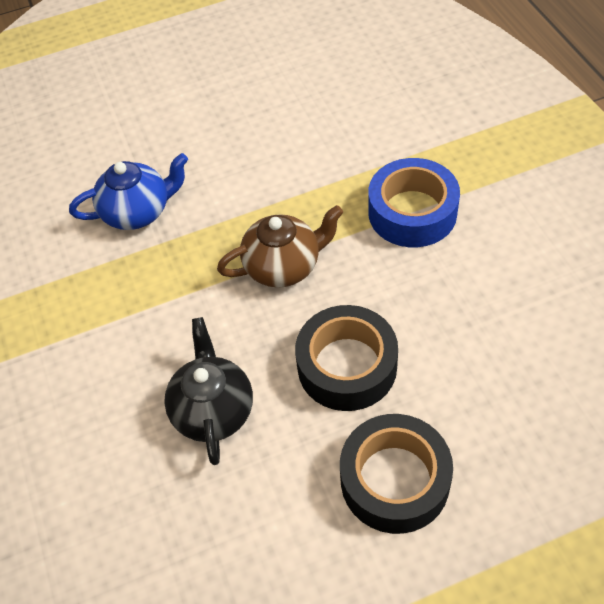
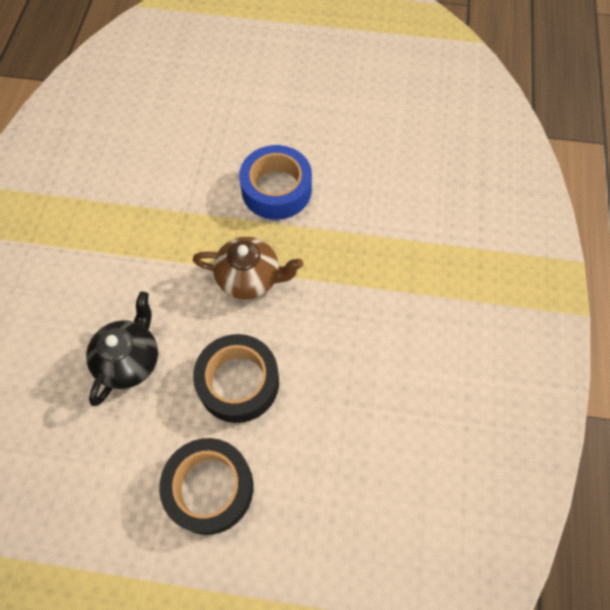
camera: 25 degrees right, 10 degrees up
blue teapot [69,153,188,230] -> none
blue tape [368,158,460,247] -> blue tape moved to [239,145,312,220]

